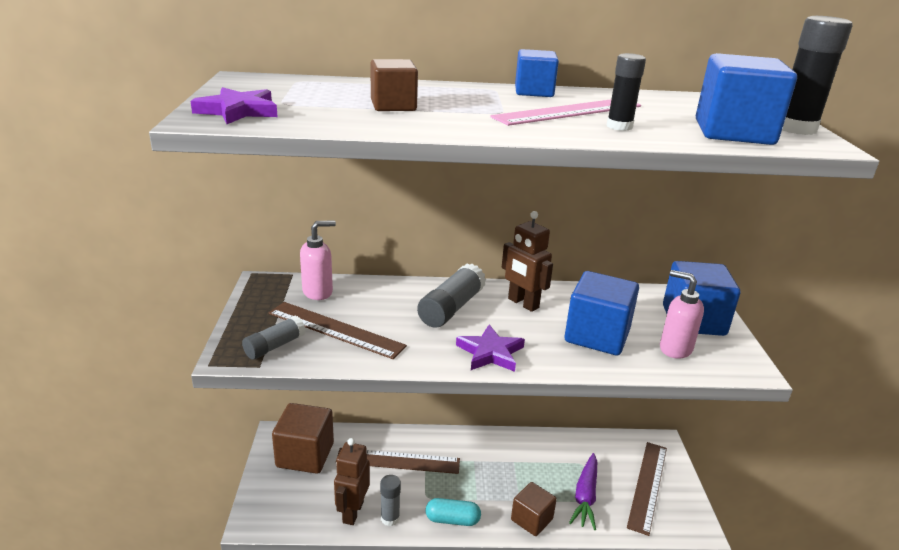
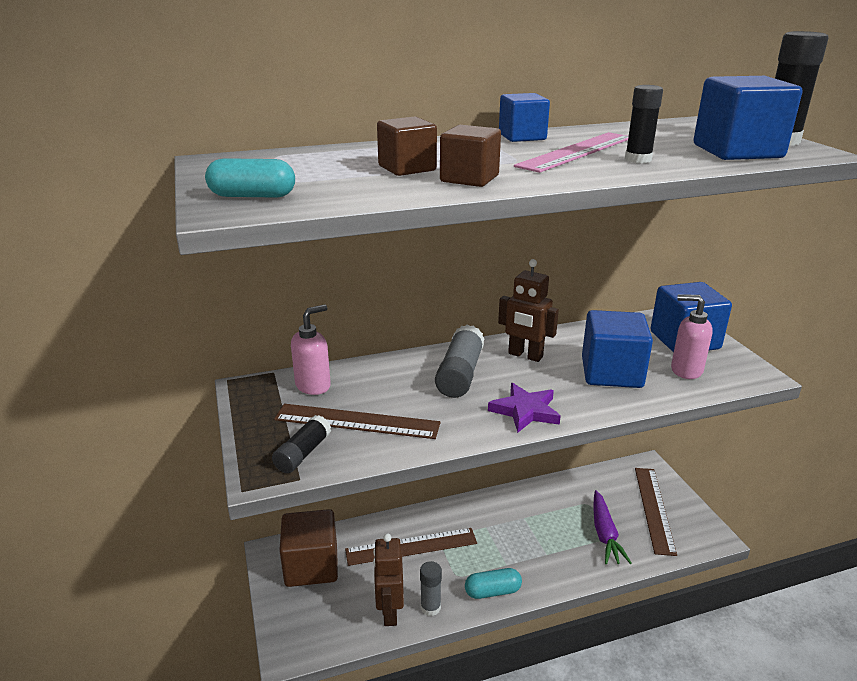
camera: 15 degrees left, 0 degrees up
purple star [191,87,278,124] -> turquoise capsule [205,158,295,198]
grey glue stick [242,316,306,359] -> black glue stick [272,415,331,473]
brown cube [511,482,557,536] -> brown cube moved to [440,125,501,187]

